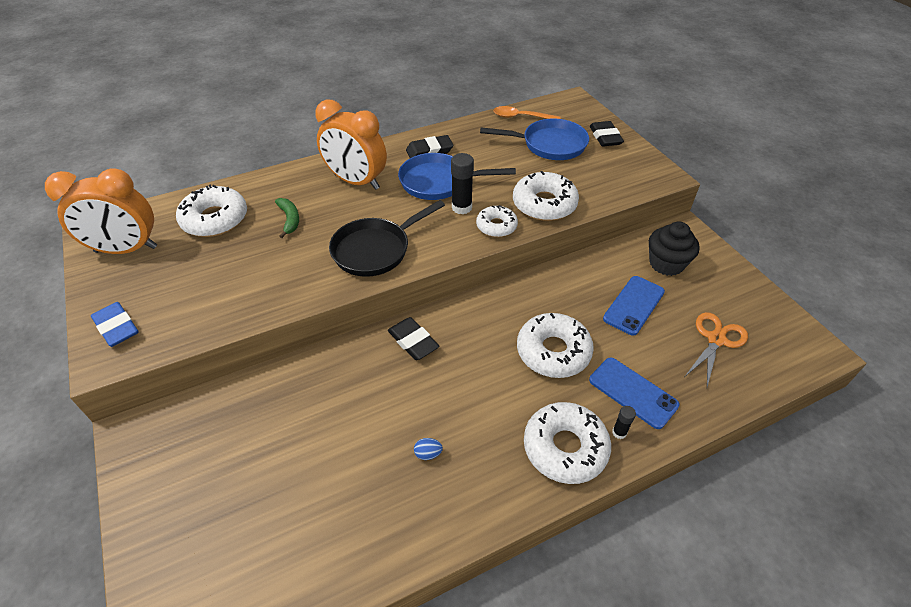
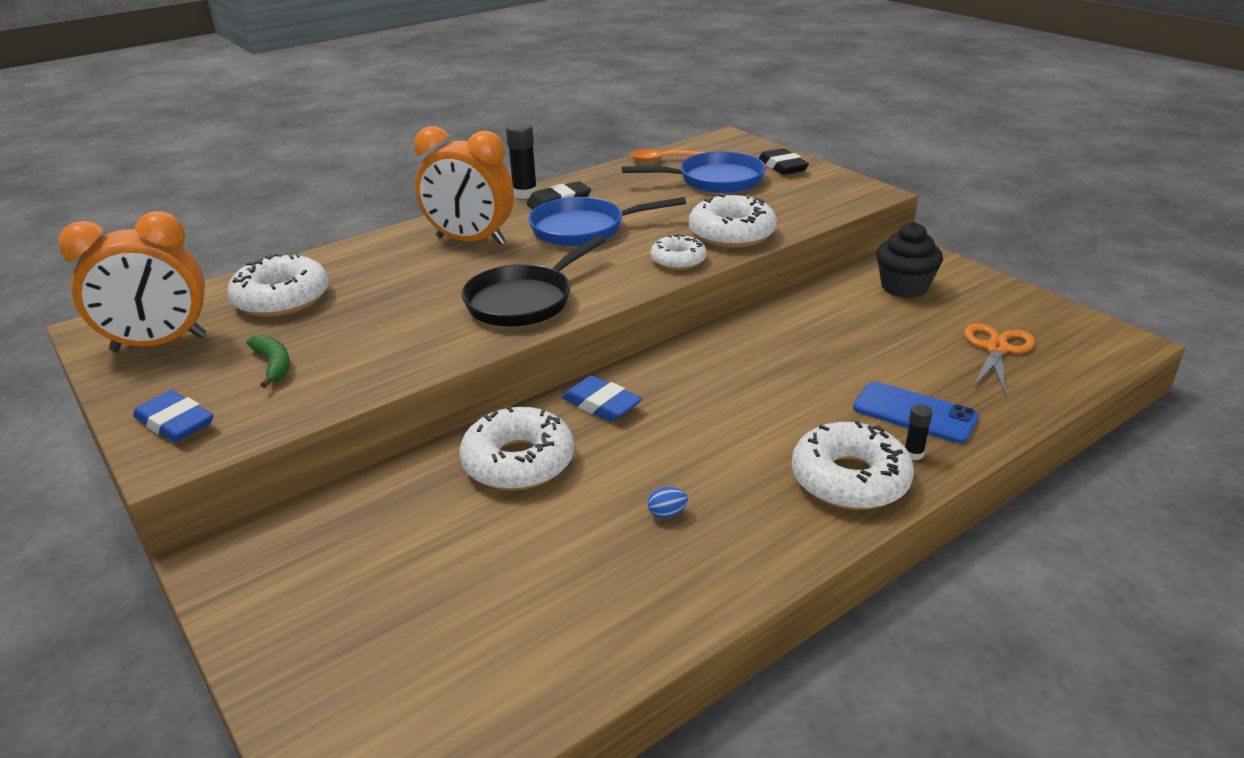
camera: 10 degrees left, 15 degrees down
green banana [275,198,299,238] -> green banana moved to [246,335,290,388]
black eraser [388,317,439,360] -> blue eraser [561,376,642,422]
black glue stick [451,153,474,215] -> black glue stick moved to [506,122,537,199]
white donut [517,313,594,378] -> white donut moved to [459,406,574,491]
blue phone [603,276,665,335] -> none

